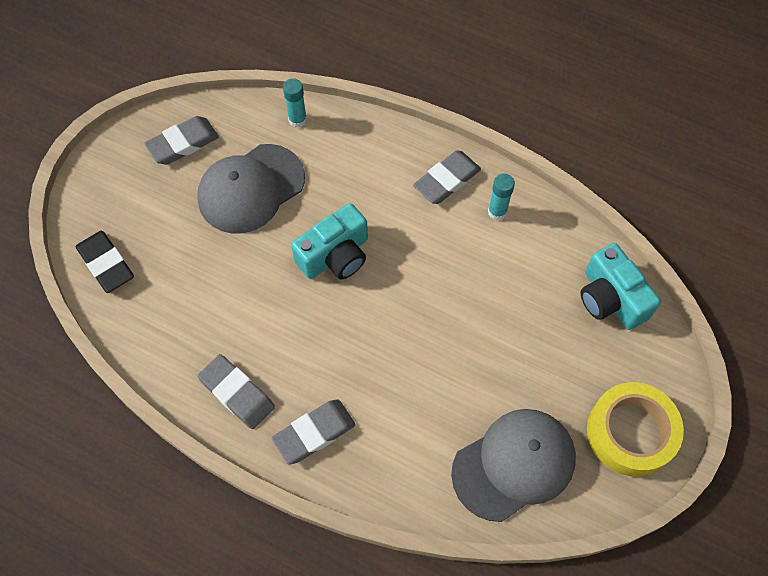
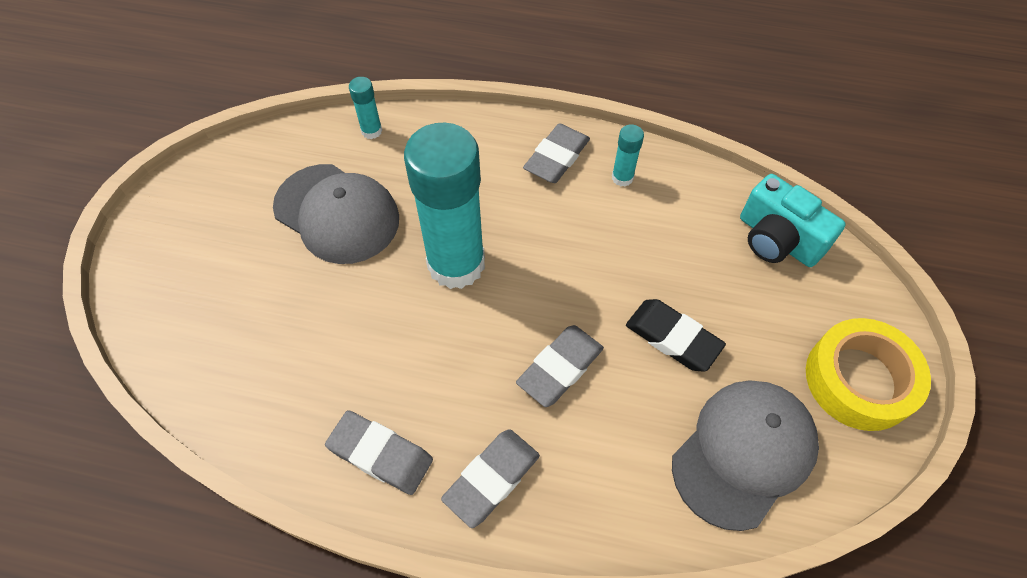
camera: 15 degrees left, 5 degrees down
black eraser [76,231,134,293] -> black eraser moved to [626,299,726,372]
grey eraser [144,116,219,165] -> grey eraser moved to [516,325,604,407]
grey cap [197,144,305,234] -> grey cap turned 90 degrees counterclockwise [273,164,399,264]
turquoise camera [291,203,368,279] -> turquoise glue stick [404,122,485,289]

